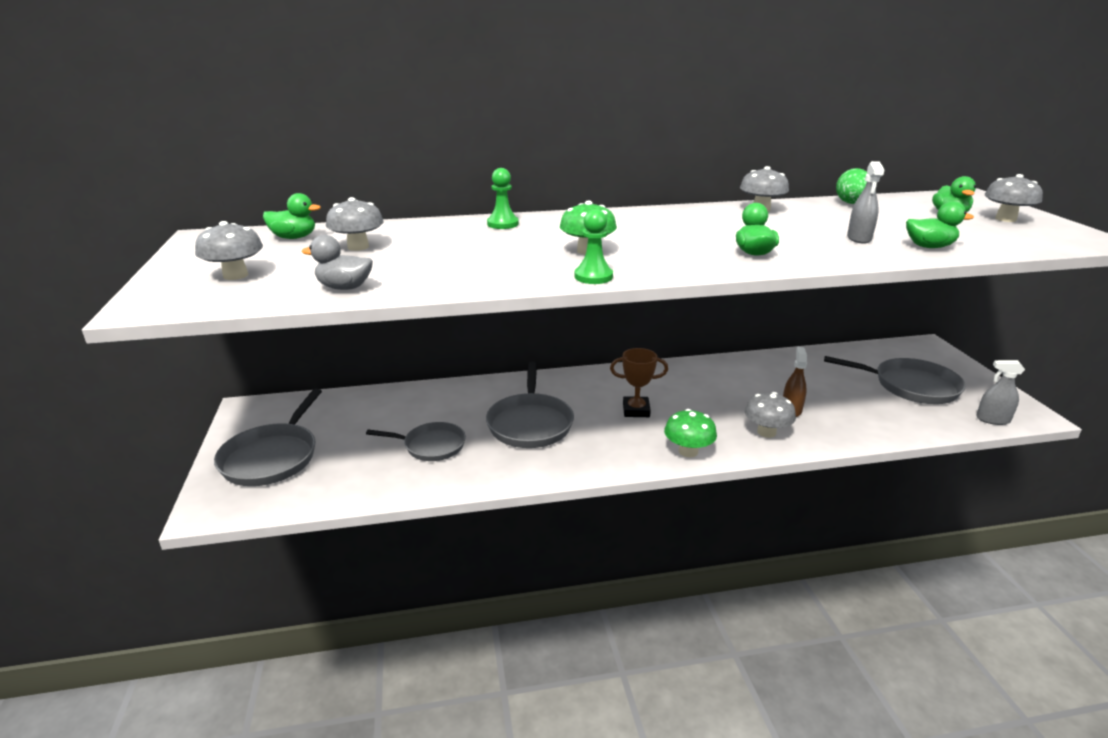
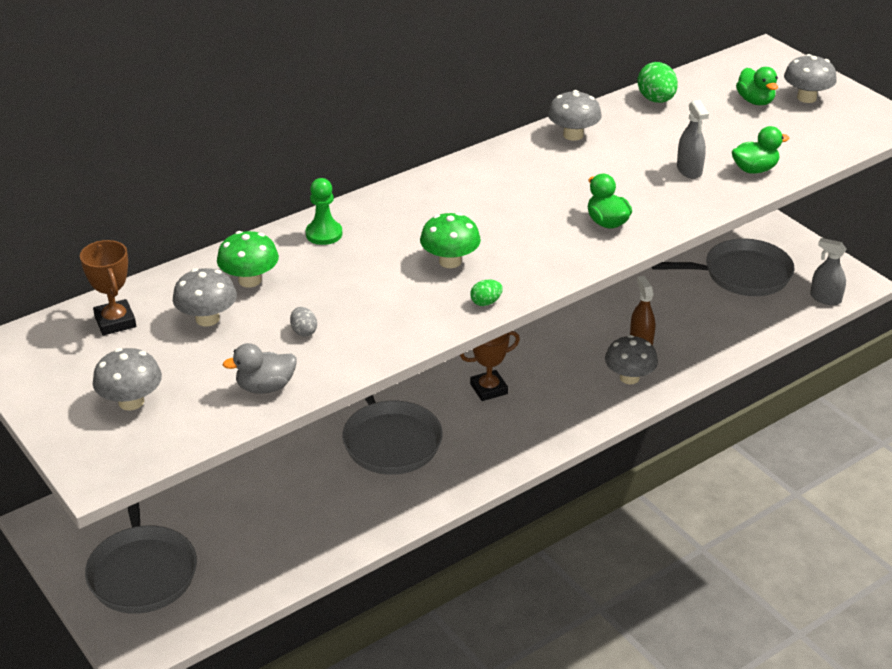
camera: 25 degrees left, 10 degrees up
green duck [263,193,321,239] -> brown trophy [80,240,136,335]
grey pan [366,422,466,461] -> none
green pawn [574,209,613,284] -> green egg [470,280,503,306]
green mushroom [664,409,717,457] -> green mushroom moved to [217,231,279,287]
grey spray bottle [976,360,1025,425] -> grey spray bottle turned 45 degrees clockwise [810,238,847,305]
none -> grey egg [290,307,317,337]

